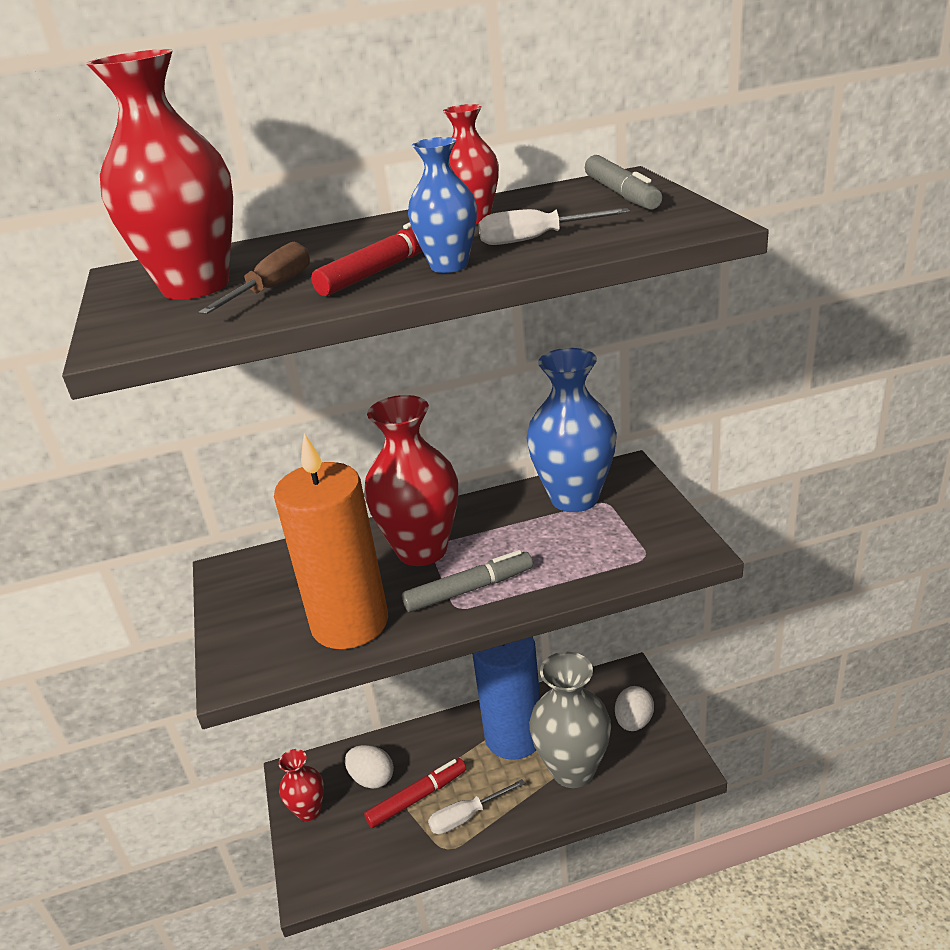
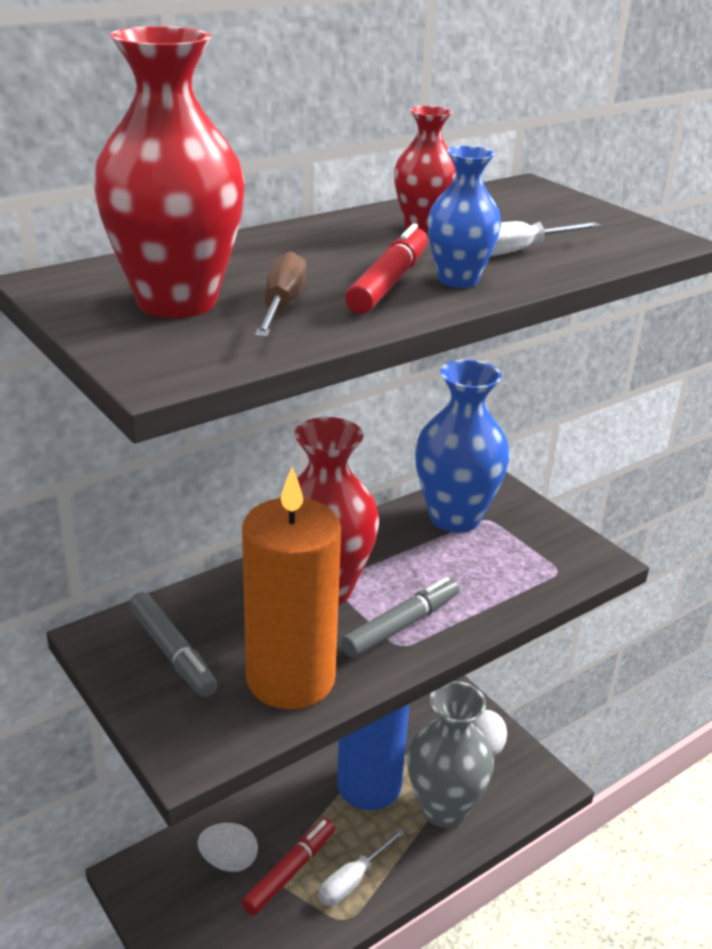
camera: 25 degrees left, 0 degrees up
red vase [279,749,324,821] -> none
grey marker [585,155,662,210] -> grey marker moved to [129,592,218,697]

